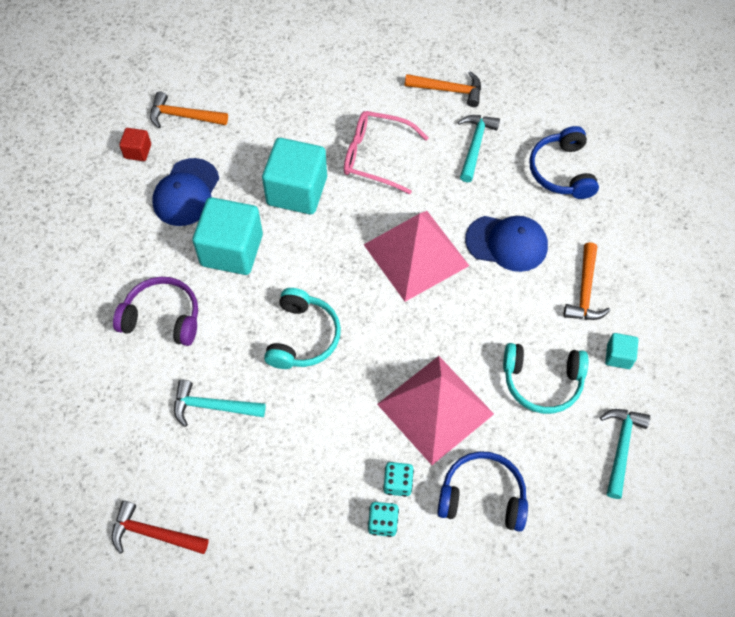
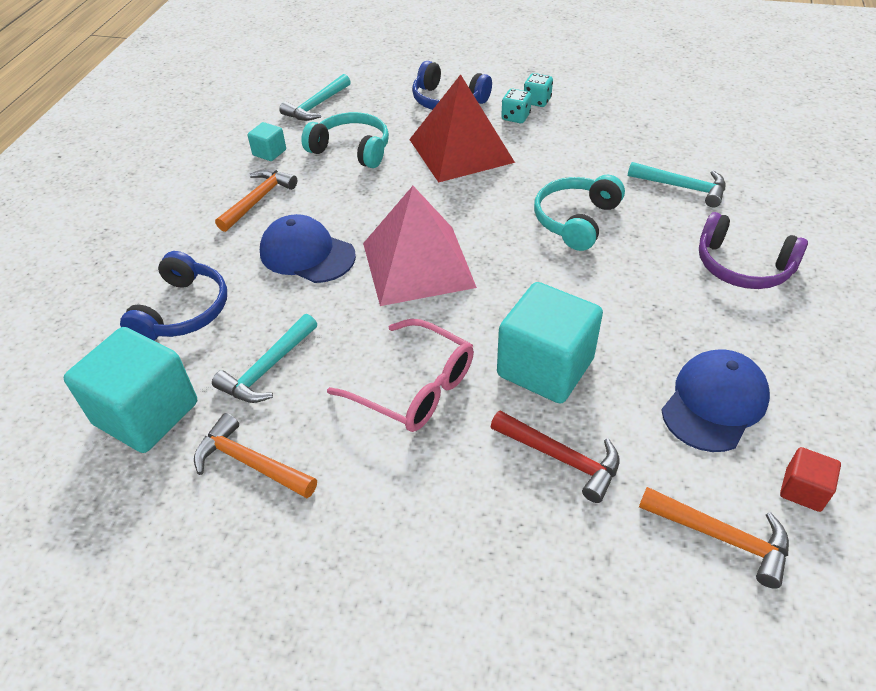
camera: 160 degrees left, 15 degrees down
red hammer [112,501,209,554] -> red hammer moved to [490,411,619,503]
turquoise cube [193,197,263,275] -> turquoise cube moved to [64,327,197,453]
pink pyramid [377,356,494,465] -> red pyramid [409,74,515,183]

